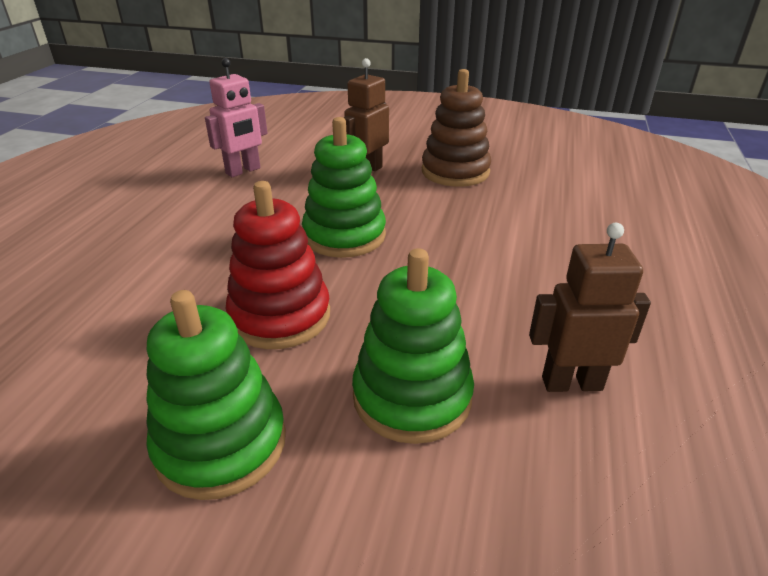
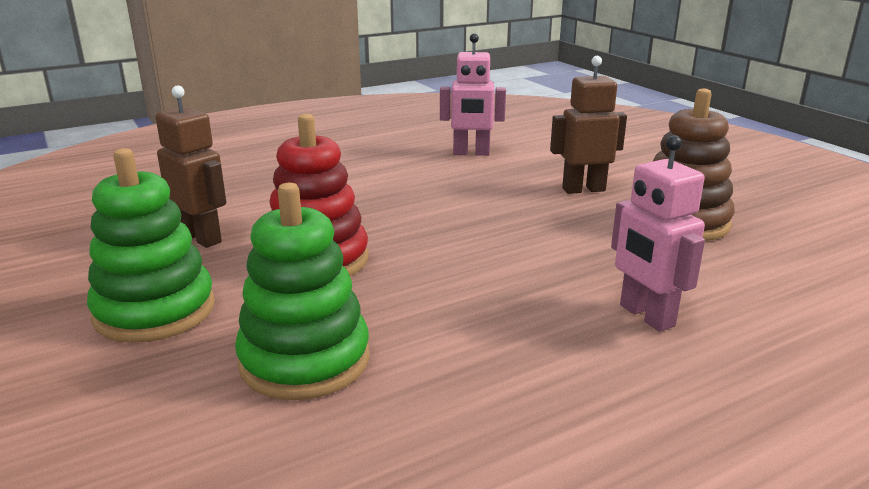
camera: 45 degrees right, 10 degrees down
green stacking toy [302,117,386,258] -> none
brown robot [529,223,651,392] -> brown robot moved to [155,86,226,248]
none -> pink robot [611,135,705,332]

